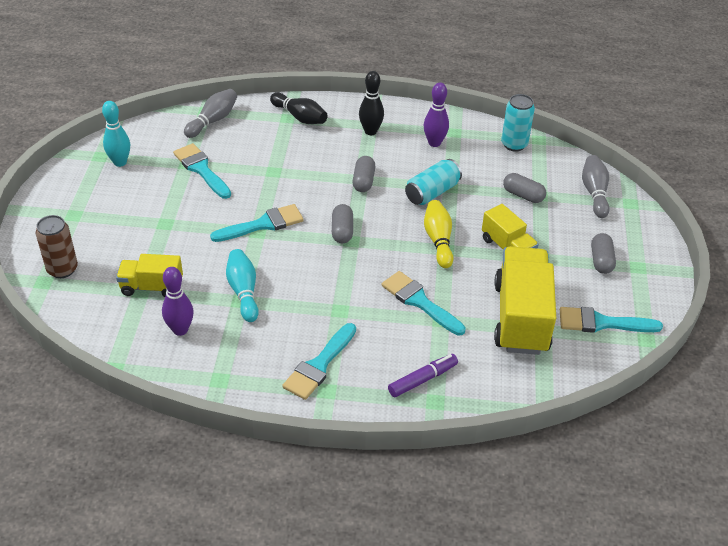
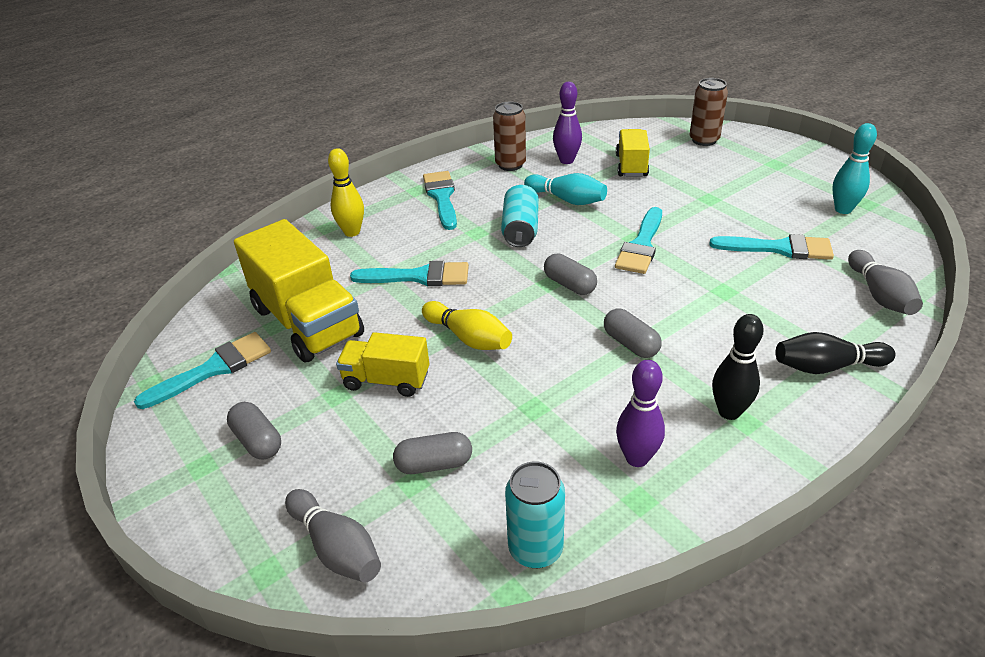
camera: 140 degrees right, 5 degrees down
yellow truck [116,254,183,297] -> yellow truck turned 45 degrees counterclockwise [616,129,650,177]
purple marker [388,354,458,397] -> yellow bowling pin [328,148,364,237]
turquoise can [405,159,462,205] -> turquoise can moved to [501,185,539,247]
none -> brown can [493,102,526,171]

